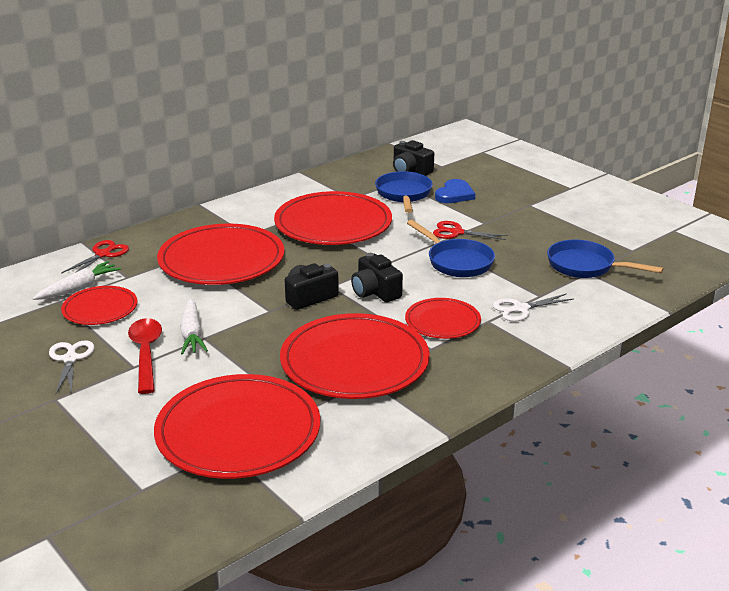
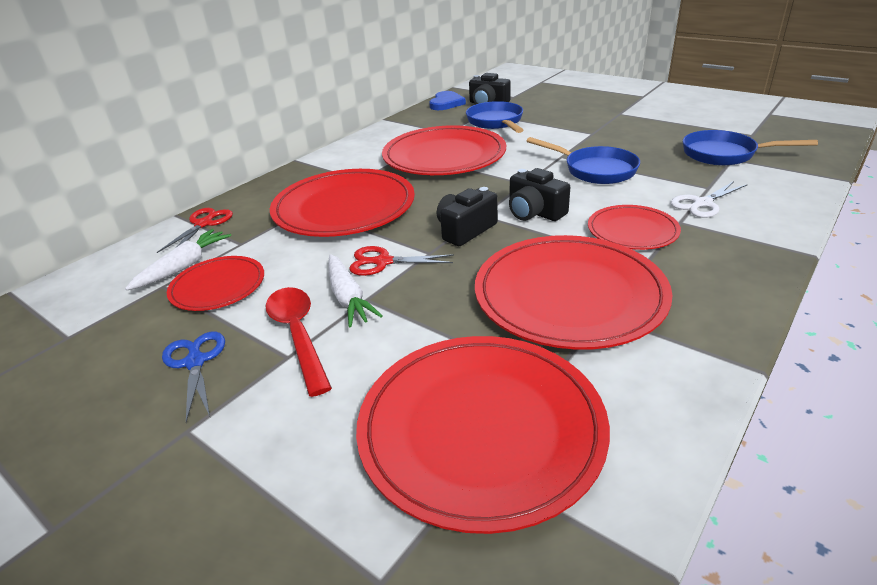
camera: 10 degrees left, 5 degrees up
white scissors [49,340,94,394] -> blue scissors [162,332,225,423]
red scissors [433,221,508,240] -> red scissors moved to [349,246,454,276]
blue heart [435,179,475,203] -> blue heart moved to [429,91,466,110]

